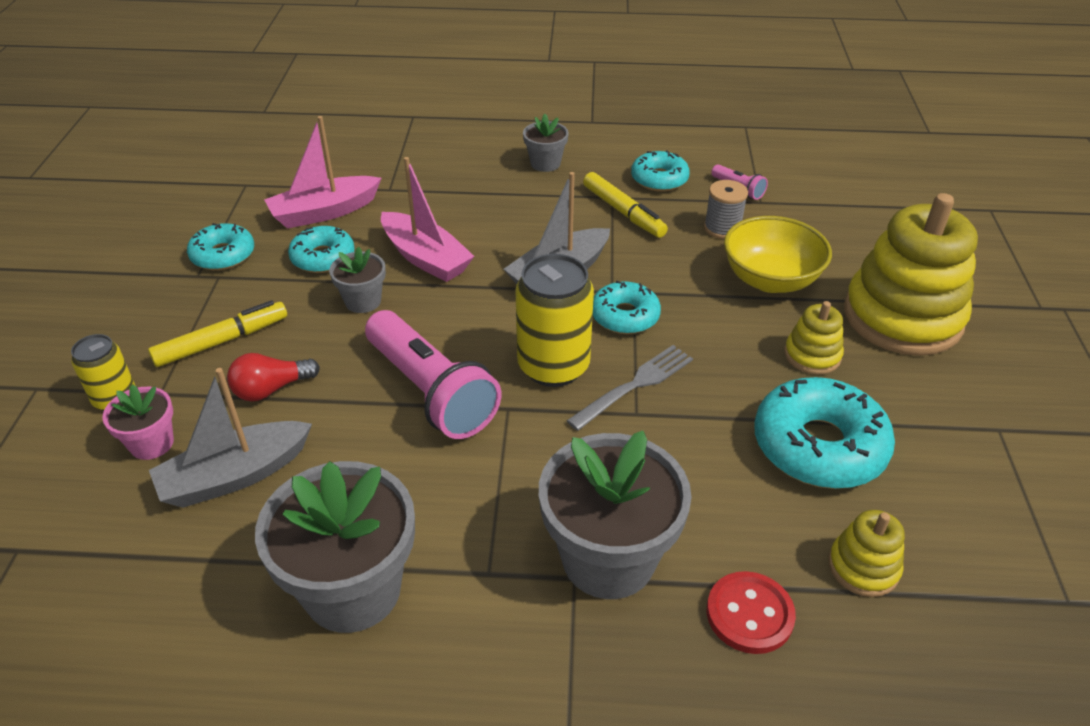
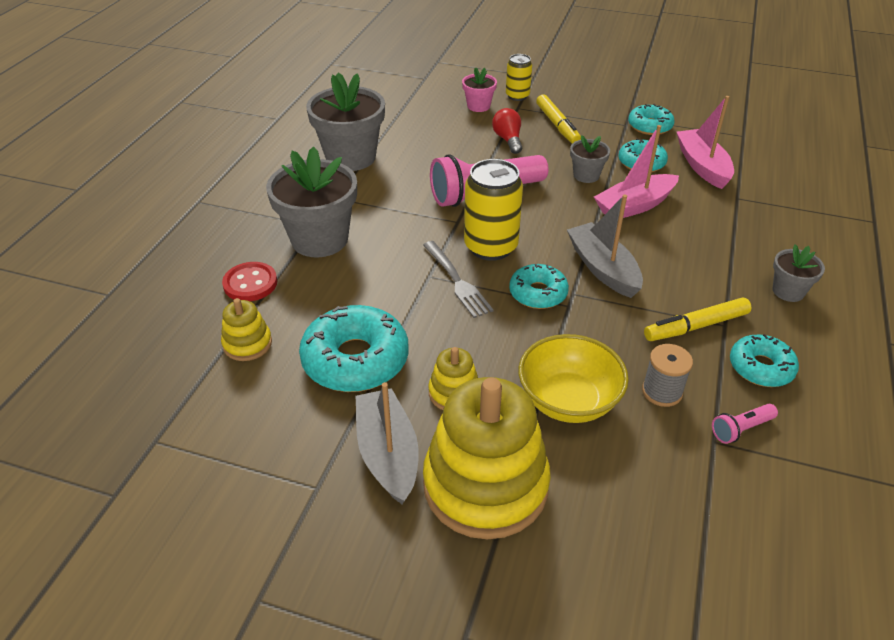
camera: 105 degrees right, 0 degrees up
grey boat [149,368,312,508] -> grey boat moved to [356,382,419,504]

